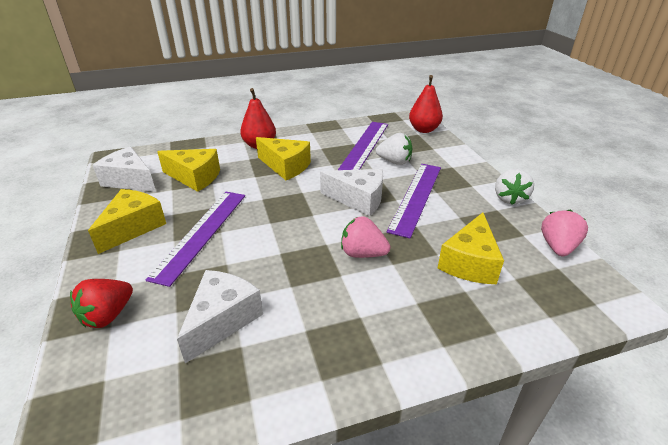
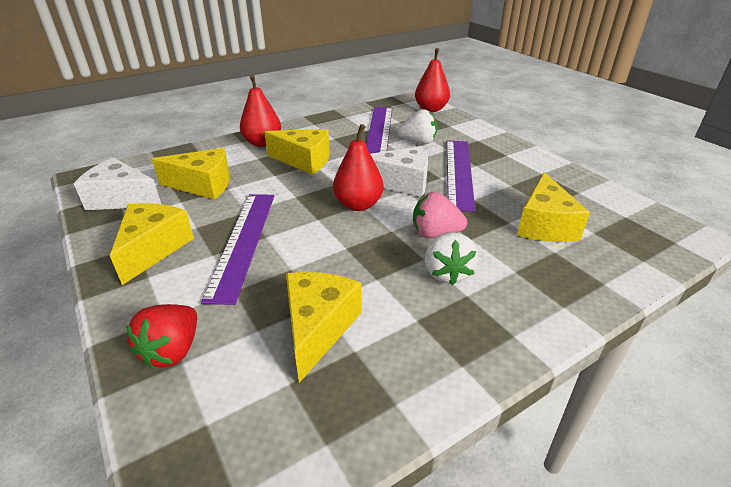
camera: 15 degrees left, 0 degrees up
white cheese [177,270,263,364] -> yellow cheese [286,272,362,383]
white strawberry [495,169,534,205] -> white strawberry moved to [425,232,479,285]
pink strawberry [541,209,588,256] -> none
none -> red pear [333,124,384,211]

